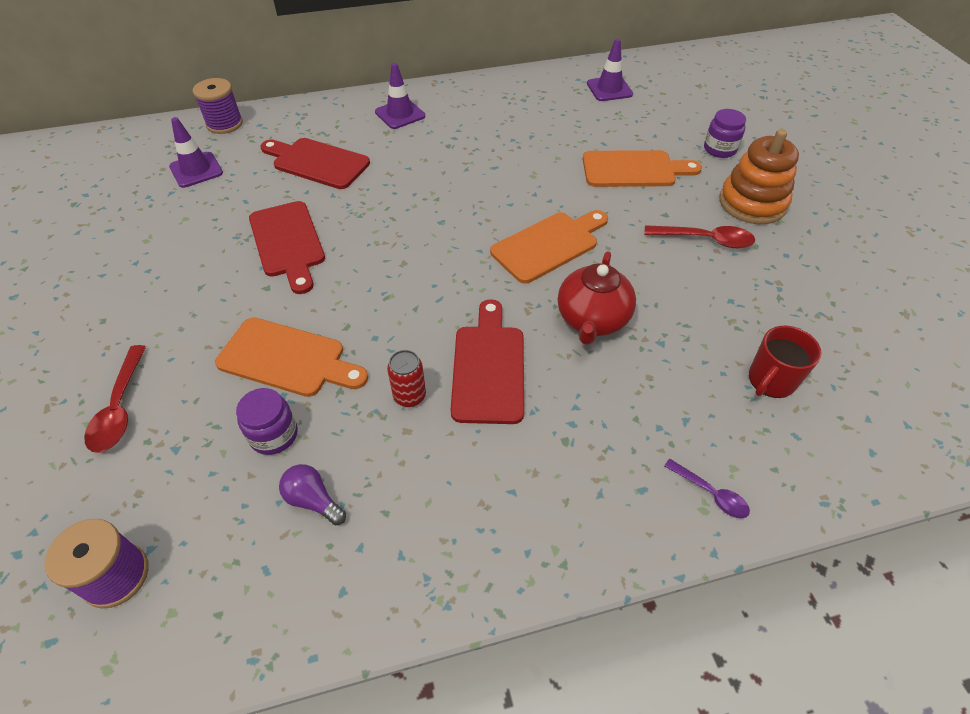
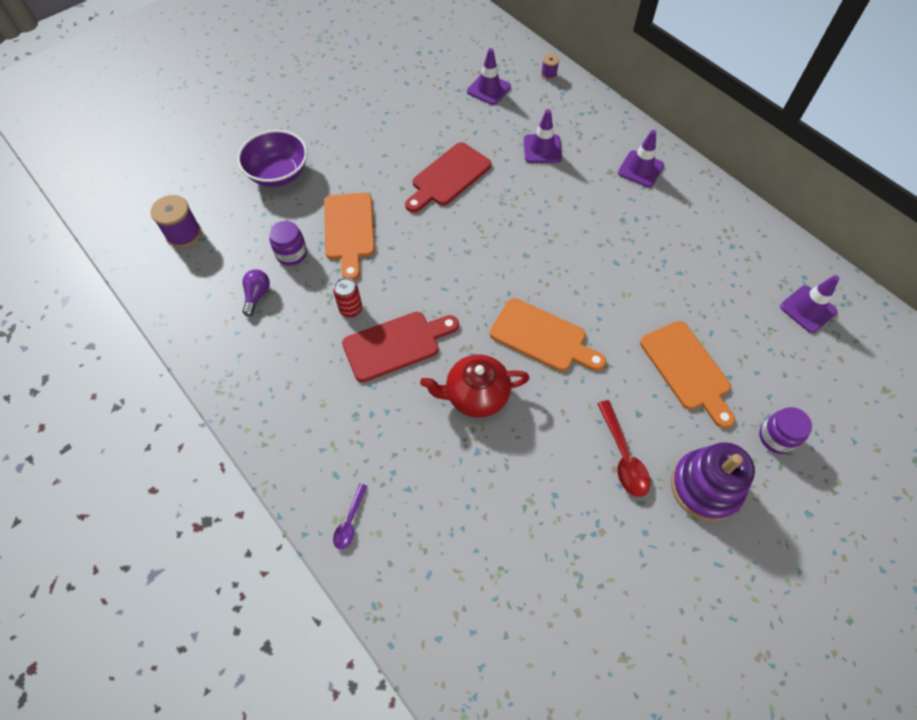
camera: 65 degrees right, 10 degrees up
red spoon [84,345,146,453] -> purple bowl [237,130,307,187]
purple spool [193,78,243,134] -> purple spool [541,54,559,80], size x0.54
red cutting board [260,138,370,189] -> purple traffic cone [524,109,562,163]
orange stacking toy [719,129,799,224] -> purple stacking toy [671,442,755,521]
red mug [749,326,822,398] -> none

